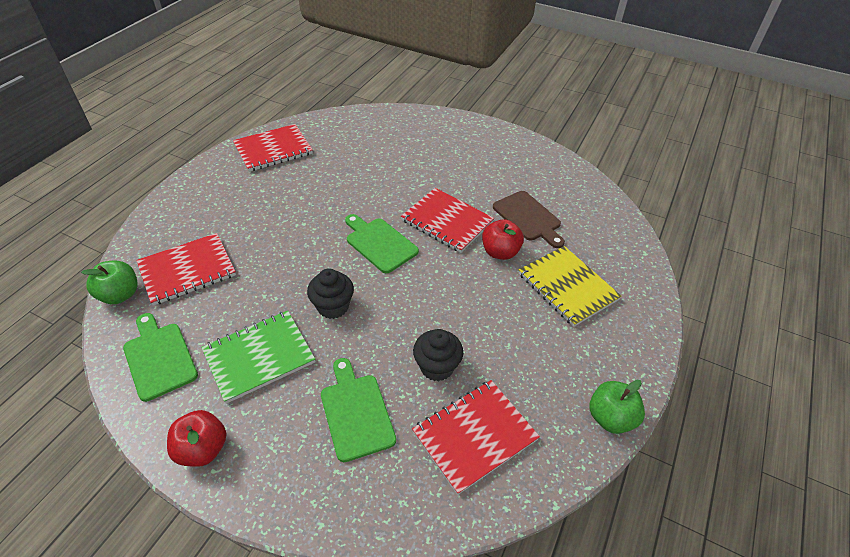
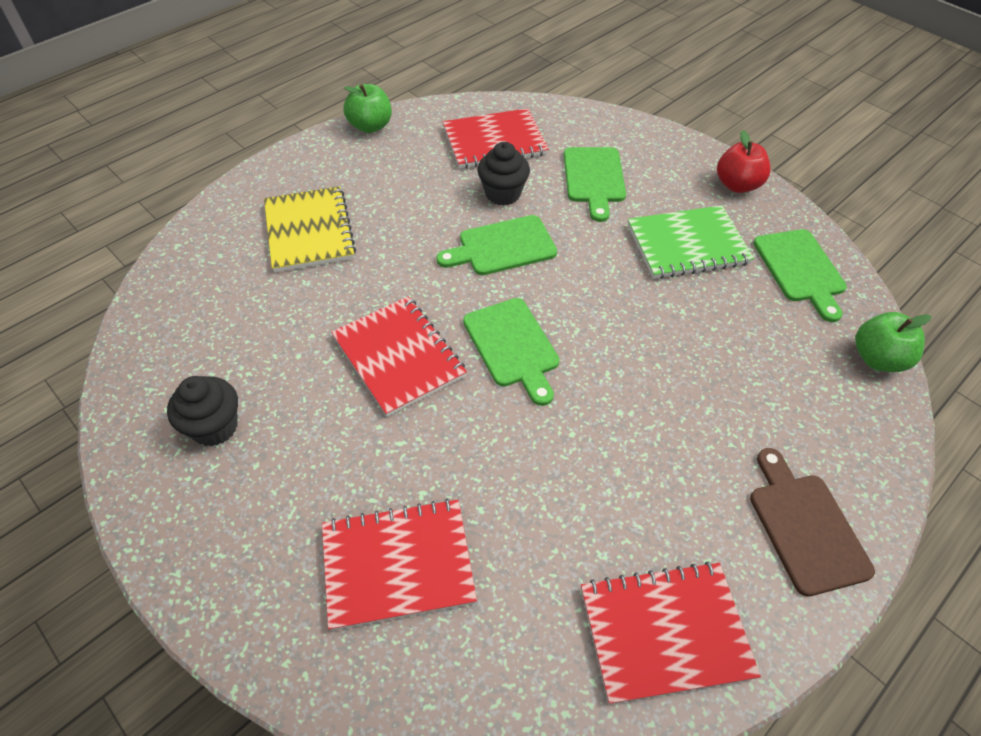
camera: 160 degrees left, 5 degrees up
red notebook [136,233,236,306] -> red notebook moved to [322,499,477,631]
black cupcake [307,268,354,319] -> black cupcake moved to [167,376,238,446]
red apple [482,219,524,260] -> none
brown cutting board [493,191,565,248] -> brown cutting board moved to [750,448,875,597]
none -> green cutting board [436,215,557,275]

